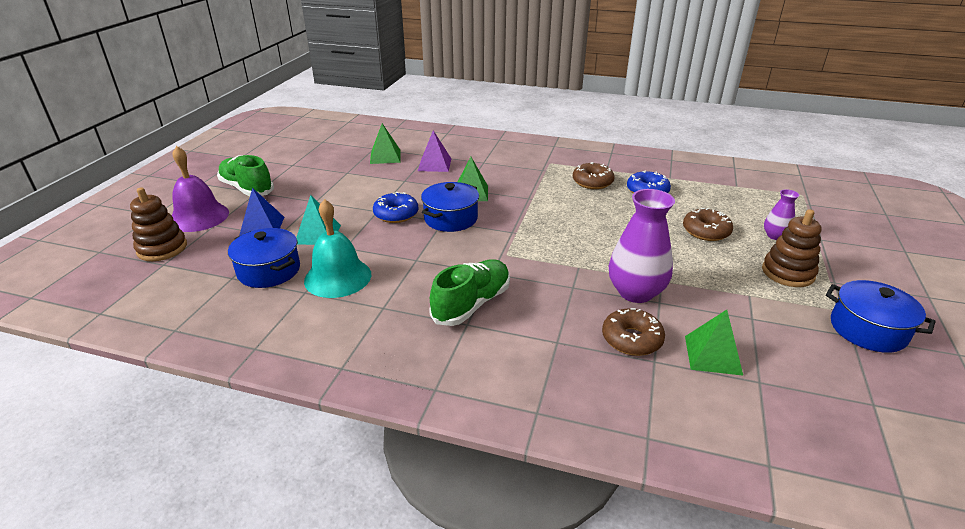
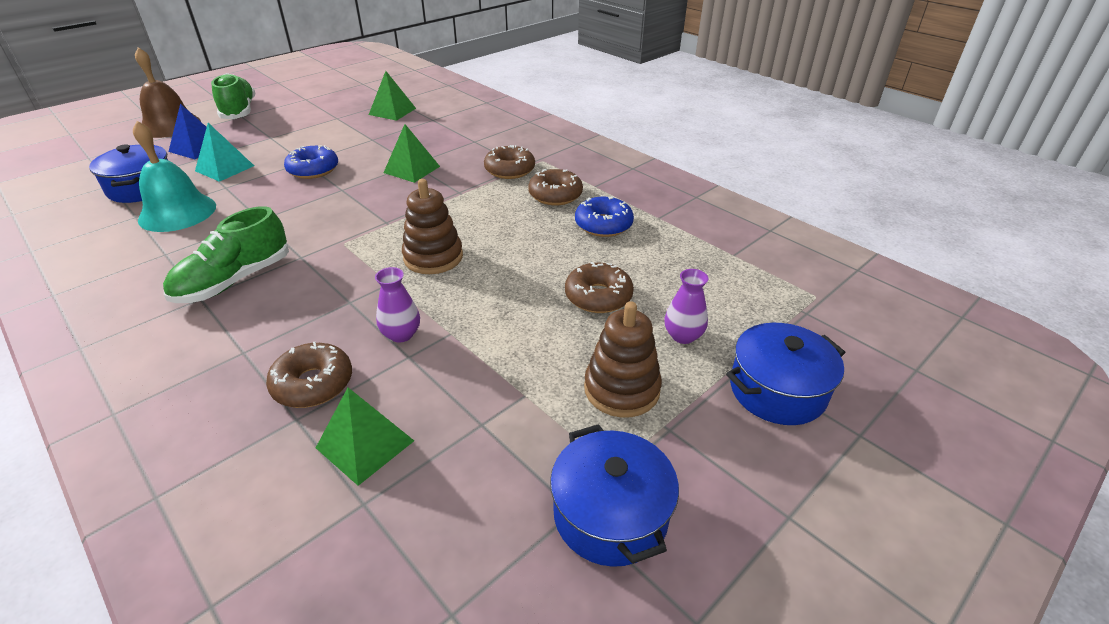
camera: 30 degrees right, 5 degrees up
brown stacking toy [130,187,187,261] -> brown stacking toy moved to [402,179,463,274]
purple bell [171,146,229,232] -> brown bell [135,47,201,138]
purple pyramid [418,130,451,172] -> none
blue pot [421,182,479,232] -> blue pot moved to [726,323,845,425]
green shoe [429,259,510,326] -> green shoe turned 150 degrees clockwise [163,206,289,303]
purple vase [609,189,675,303] -> purple vase [375,267,420,343], size x0.52
none -> brown donut [484,145,535,179]

